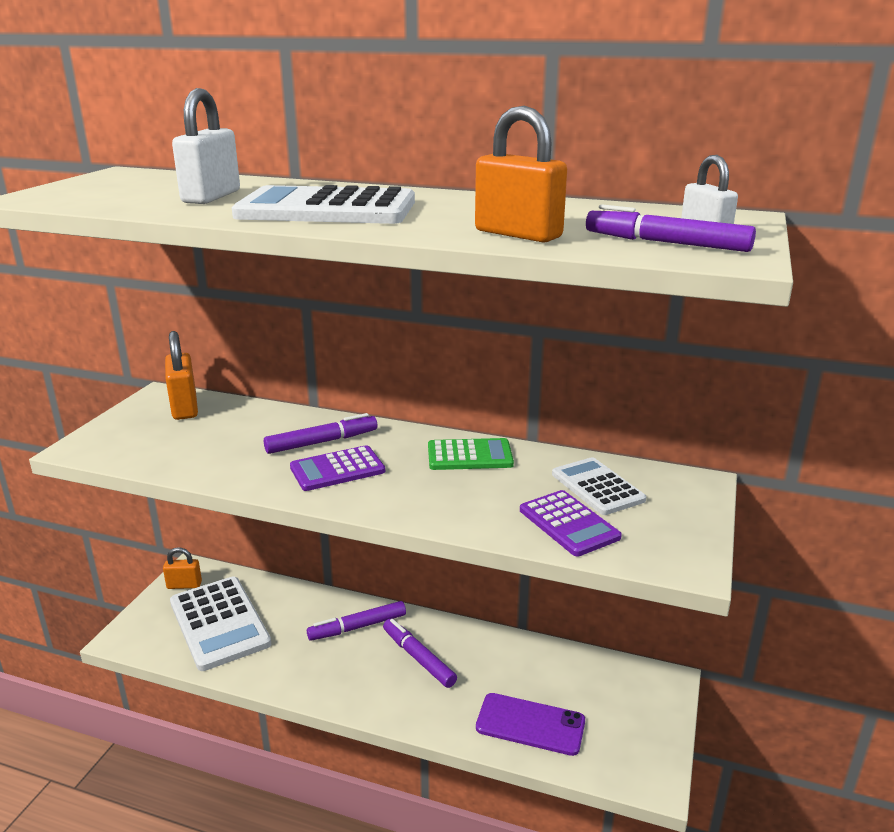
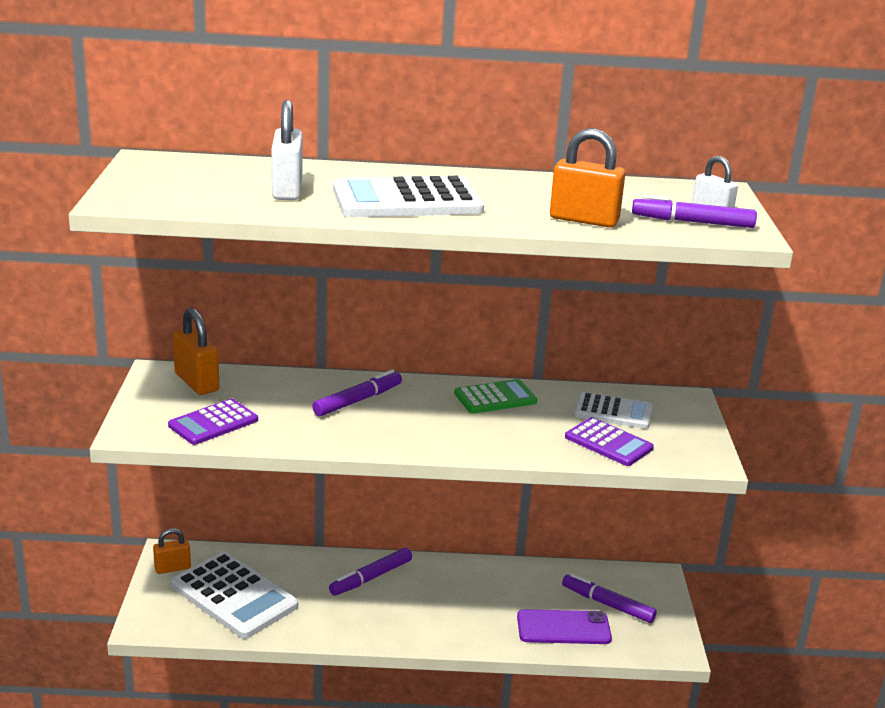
camera: 20 degrees left, 0 degrees up
purple calculator [290,445,385,491] -> purple calculator moved to [168,399,258,445]
purple marker [383,619,457,688] -> purple marker moved to [562,573,657,623]
white calculator [552,457,646,515] -> white calculator turned 150 degrees clockwise [574,392,653,429]

